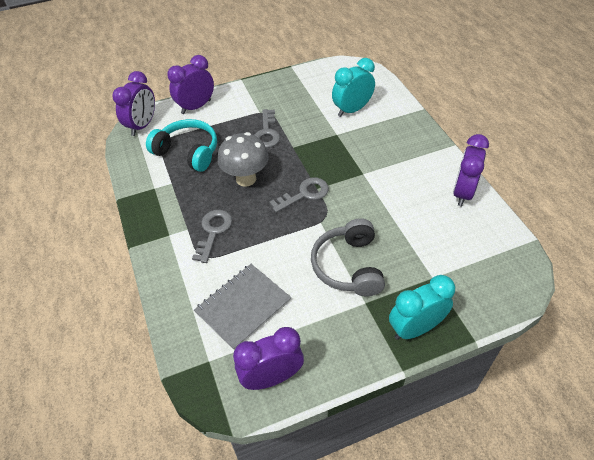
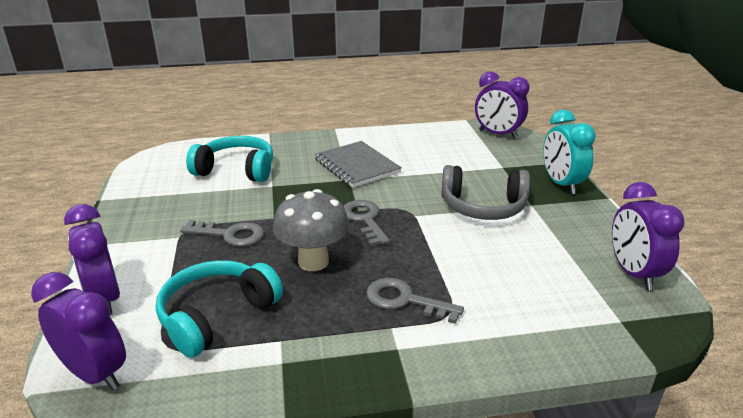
camera: 80 degrees left, 20 degrees down
grey notebook [194,264,291,350] -> grey notebook moved to [314,141,402,188]
turquoise clock [332,58,375,117] -> turquoise headphones [186,136,273,182]
purple clock [453,134,489,206] -> purple clock moved to [475,71,530,139]

